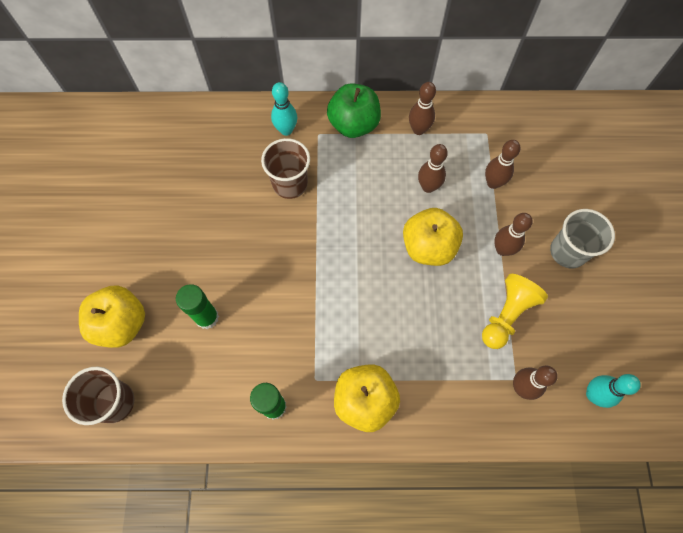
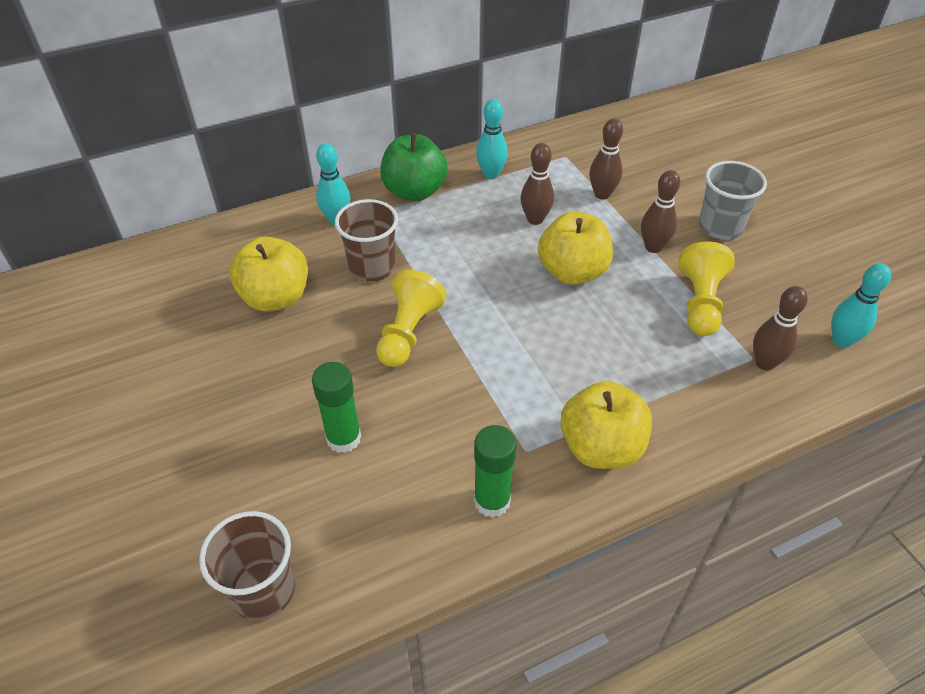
camera: 25 degrees left, 20 degrees down
yellow apple [79,285,145,348] -> yellow apple moved to [229,237,308,312]
brown bowling pin [409,82,436,135] -> turquoise bowling pin [476,99,508,179]
none -> yellow pawn [376,270,447,367]

